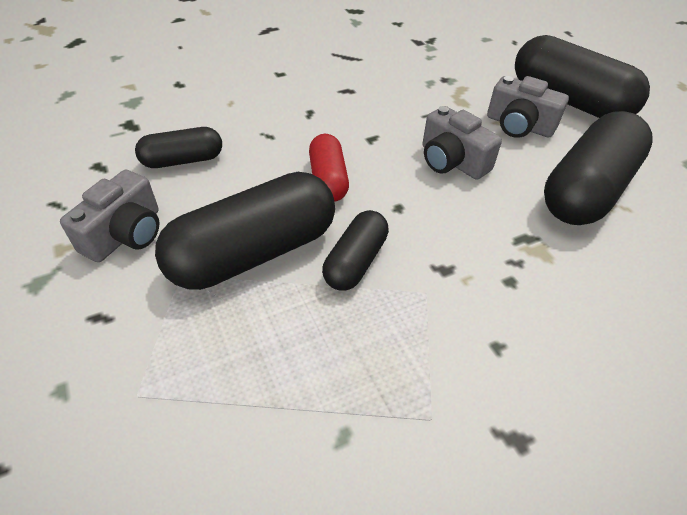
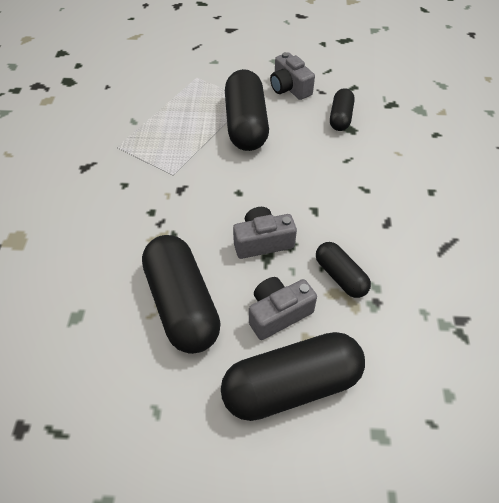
camera: 120 degrees right, 5 degrees up
red capsule [309,134,349,202] -> none
black capsule [322,210,389,290] -> black capsule moved to [316,242,371,298]

